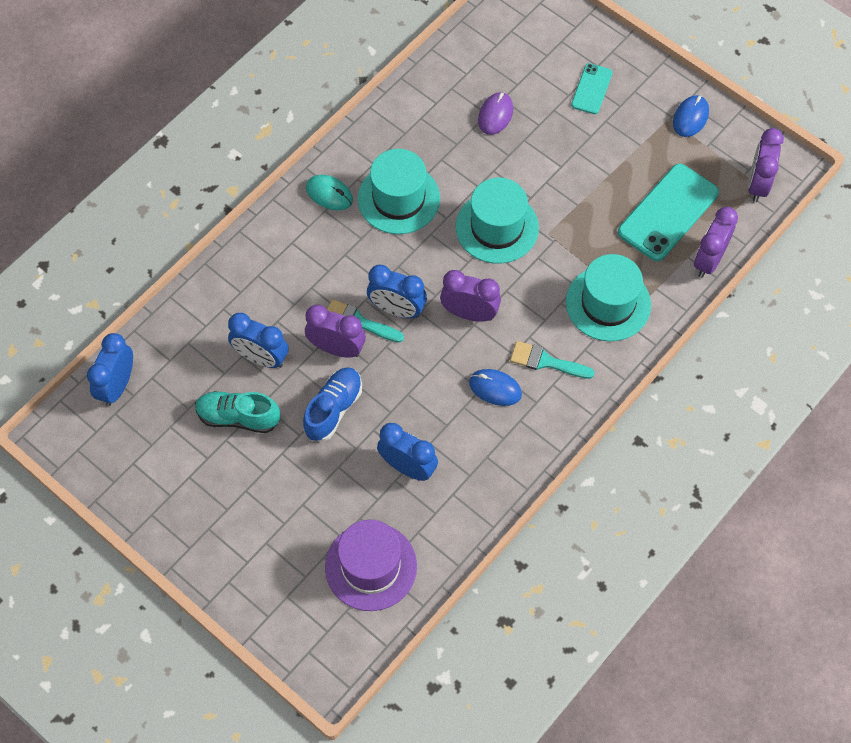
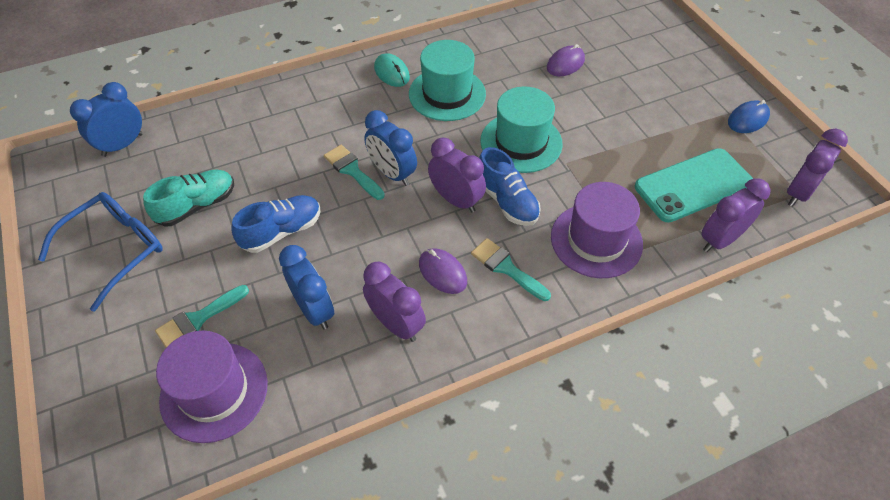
camera: 25 degrees right, 10 degrees down
turquoise shoe [195,391,280,433] -> turquoise shoe turned 105 degrees clockwise [143,170,234,227]
blue clock [228,313,288,368] -> none
purple clock [305,305,366,358] -> purple clock moved to [363,262,426,342]
blue mouse [469,369,522,406] -> purple mouse [419,248,467,294]
turquoise hat [566,254,651,342] -> purple hat [551,182,643,278]
turquoise phone [571,63,612,114] -> none
none -> blue glasses [38,192,162,312]
none -> turquoise brush [155,285,249,348]
none -> blue shoe [479,147,541,226]

